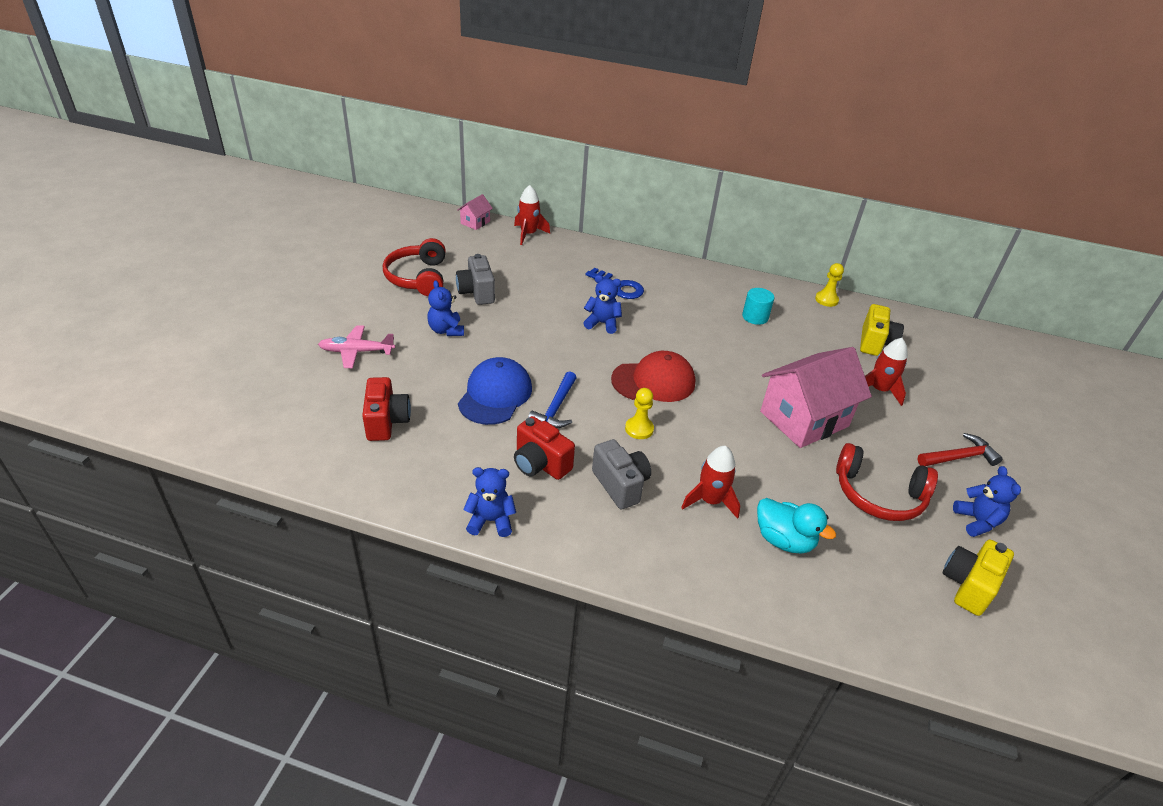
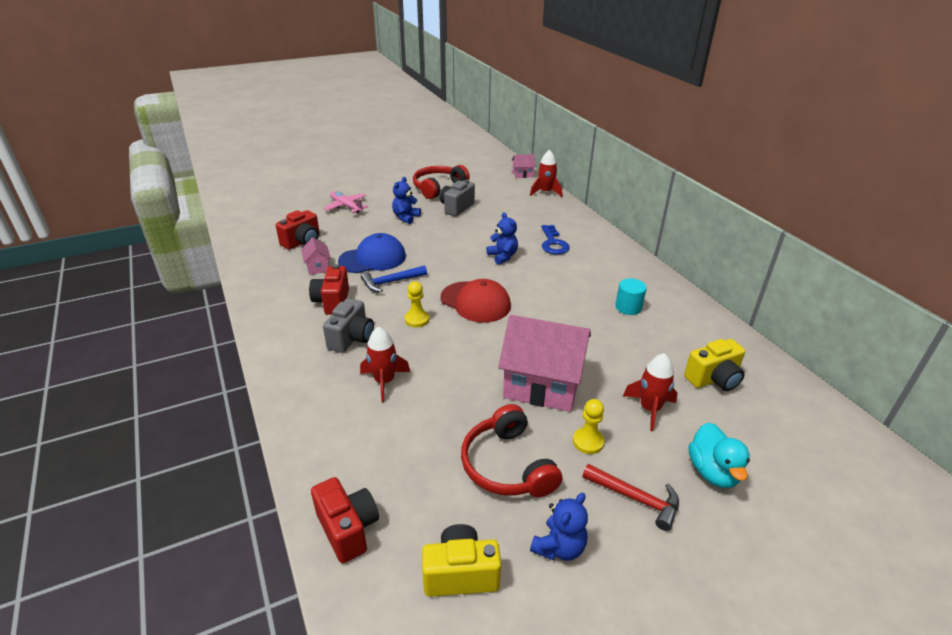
camera: 50 degrees right, 5 degrees down
blue teddy bear [463,467,516,537] -> none
turquoise duck [757,498,836,553] -> turquoise duck moved to [689,422,750,488]
yellow pawn [815,263,844,307] -> yellow pawn moved to [573,399,604,454]
none -> pink house [301,238,331,275]
none -> red camera [311,477,379,563]

